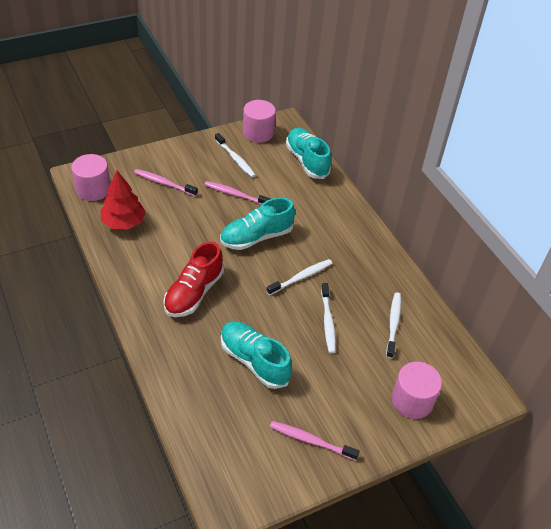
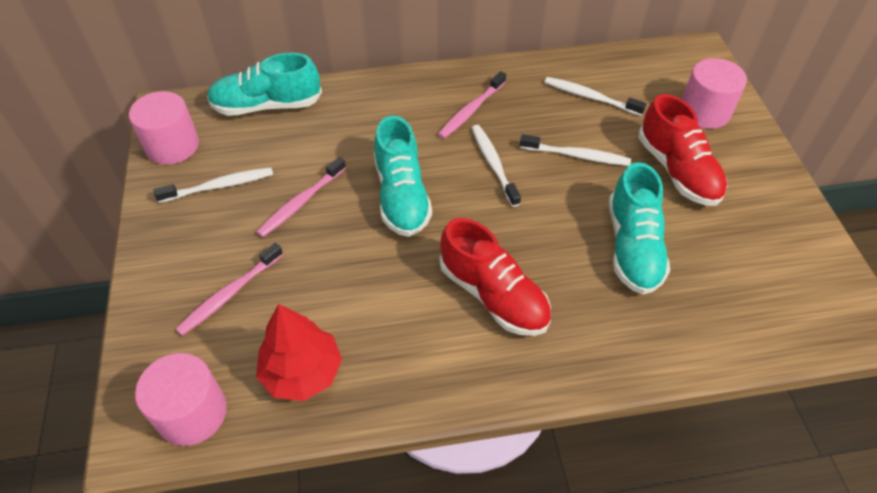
camera: 70 degrees left, 5 degrees up
turquoise shoe [221,321,292,389] -> turquoise shoe turned 60 degrees counterclockwise [609,162,670,295]
pink toothbrush [270,421,360,461] -> pink toothbrush moved to [438,71,506,139]
none -> red shoe [639,94,728,206]

